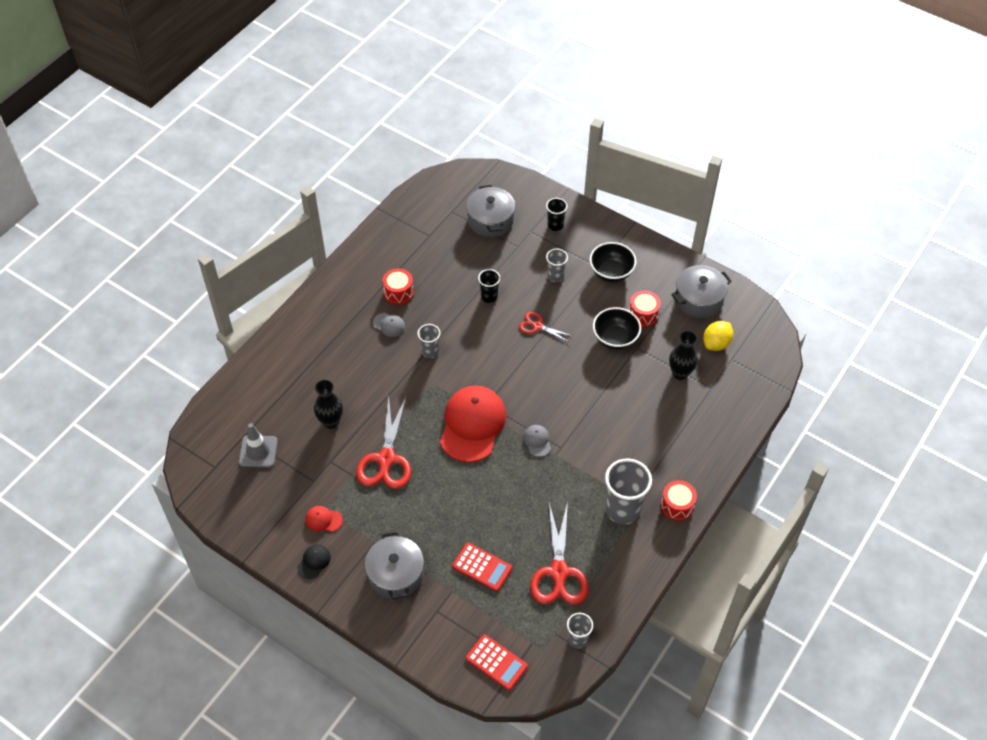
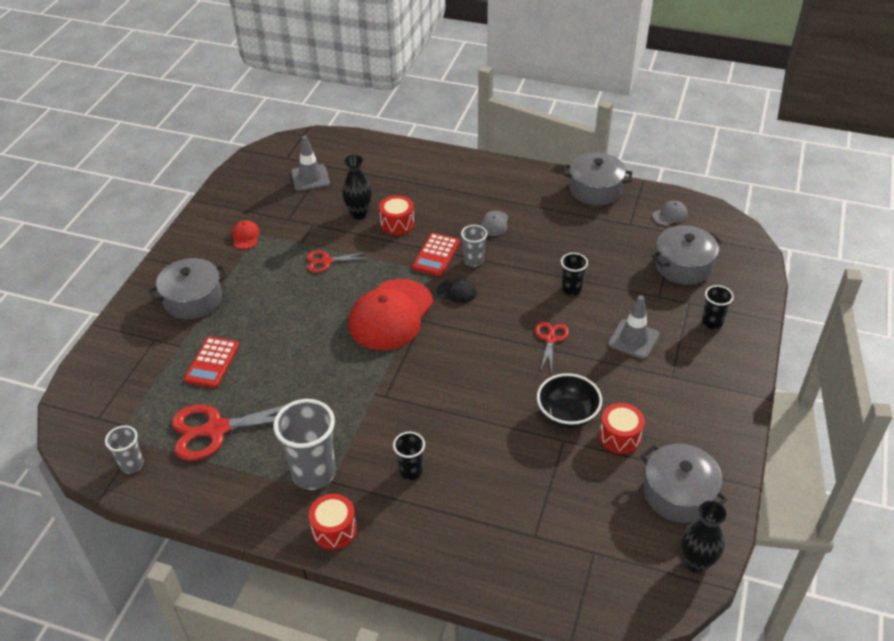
camera: 75 degrees right, 10 degrees down
black cap [297,544,331,579] -> black cap moved to [437,279,477,303]
red scissors [356,397,411,489] -> red scissors [307,251,367,273], size x0.53
red drum [382,268,414,305] -> red drum moved to [379,195,414,235]
red cap [440,386,506,462] -> red cap turned 120 degrees clockwise [349,279,433,350]
red calculator [465,634,528,691] -> red calculator moved to [412,233,460,276]
grey cap [523,425,551,457] -> grey cap moved to [652,201,688,226]
grey cup [546,249,568,282] -> grey traffic cone [608,295,659,359]
black bowl [589,242,636,282] -> none
black vase [669,331,698,380] -> black vase moved to [681,501,727,573]
yellow lemon [703,321,733,351] -> none
none -> black cup [393,432,425,480]
none -> grey pot [563,152,632,206]

